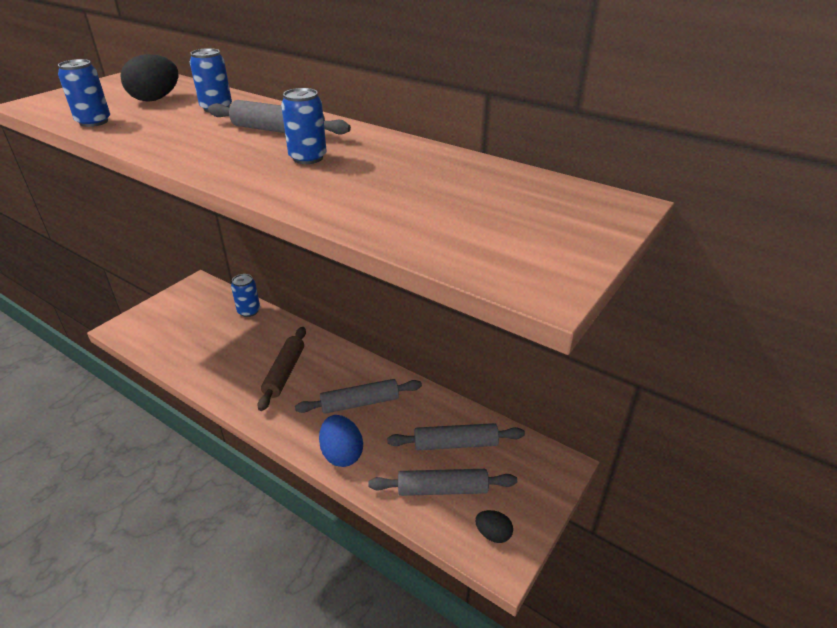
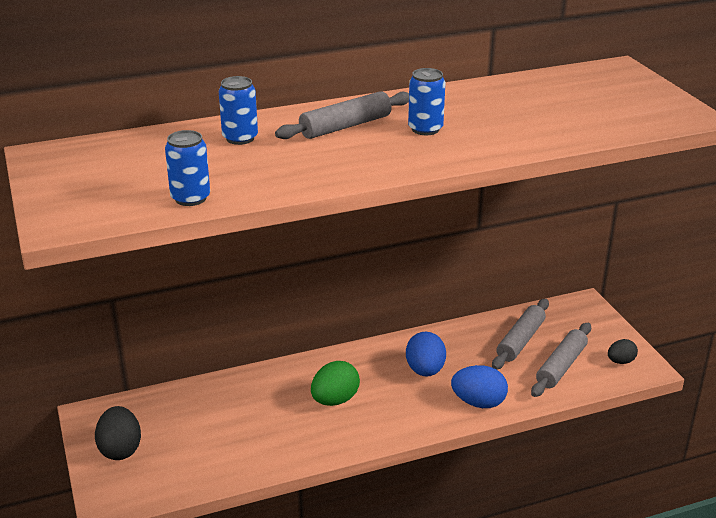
camera: 55 degrees left, 5 degrees down
black egg [120,54,179,102] -> black egg moved to [95,406,141,460]
blue can [231,274,260,317] -> none
brown rolling pin [258,327,306,411] -> green egg [311,361,360,406]
grey rolling pin [295,379,422,414] -> blue egg [406,332,446,377]

